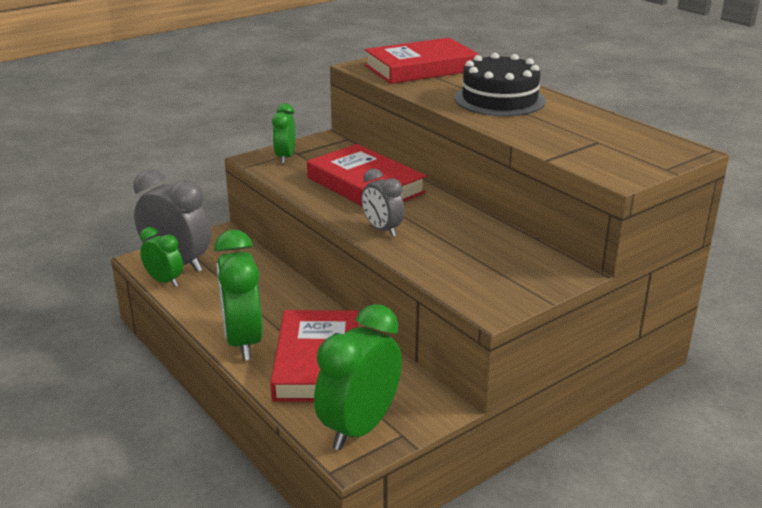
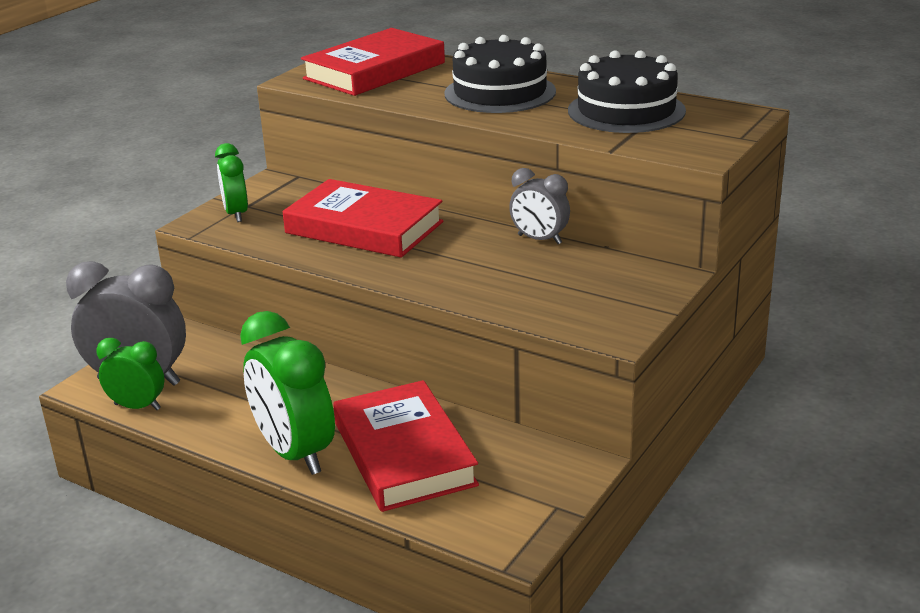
camera: 20 degrees left, 0 degrees up
green clock [314,304,402,450] -> none
grey clock [362,168,405,237] -> grey clock moved to [509,168,570,244]
none -> black cake [568,50,686,133]

